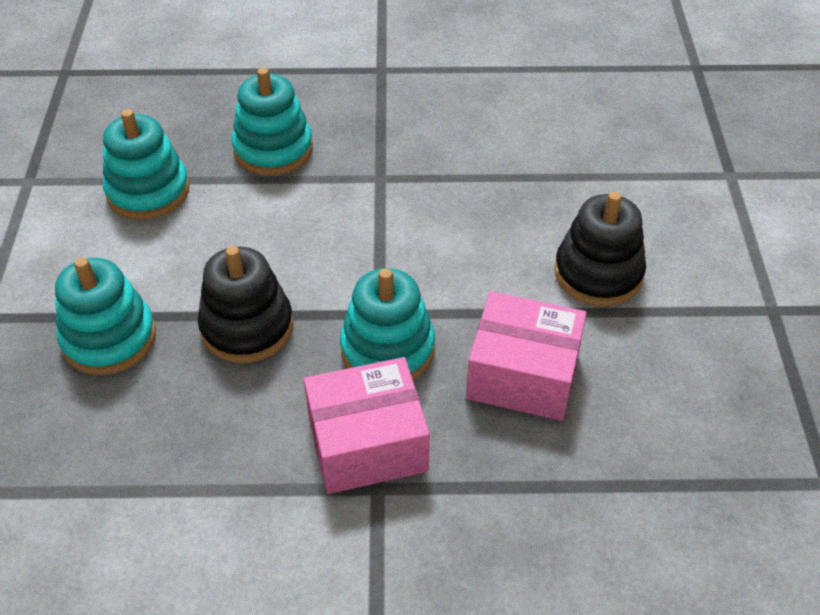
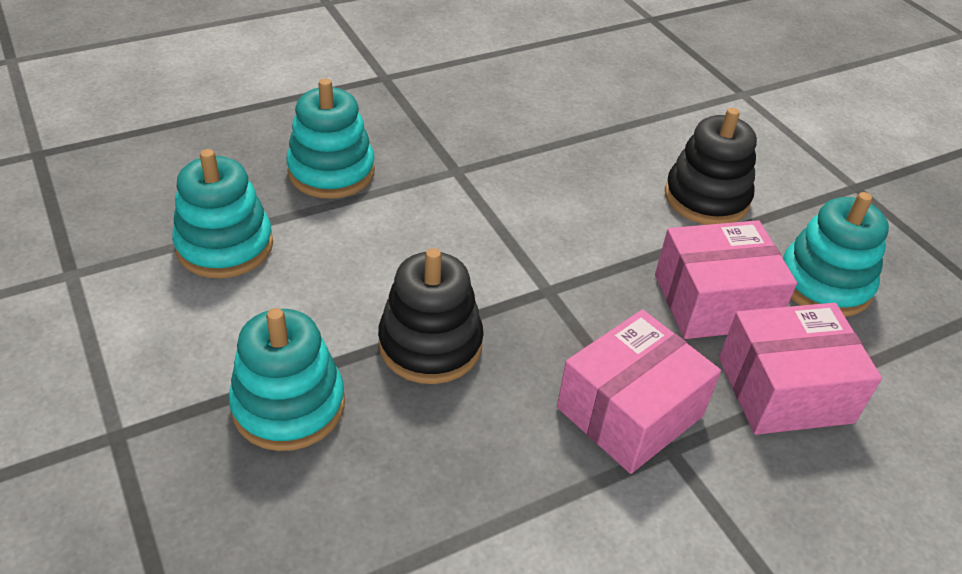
camera: 30 degrees left, 5 degrees down
turquoise stacking toy [340,268,435,380] -> turquoise stacking toy moved to [783,192,889,317]
none -> pink box [719,303,882,435]

